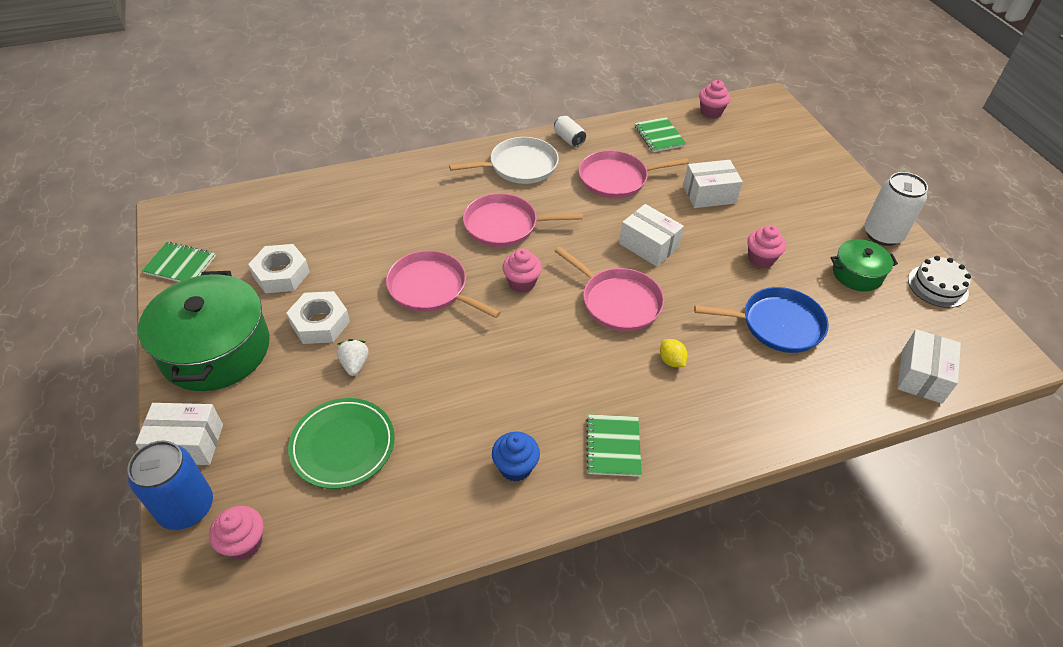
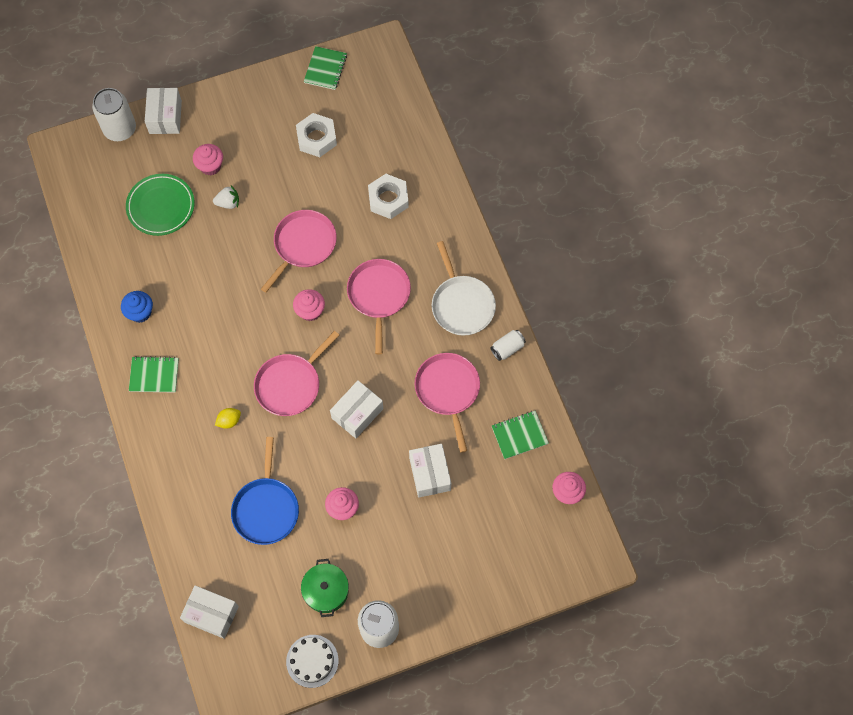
camera: 90 degrees right, 20 degrees up
blue can [127,440,213,530] -> white can [92,88,136,141]
green pot [138,271,270,391] -> none
pink cupcake [209,506,263,560] -> pink cupcake moved to [193,144,223,175]
white nut [286,291,350,344] -> white nut moved to [368,174,409,219]

